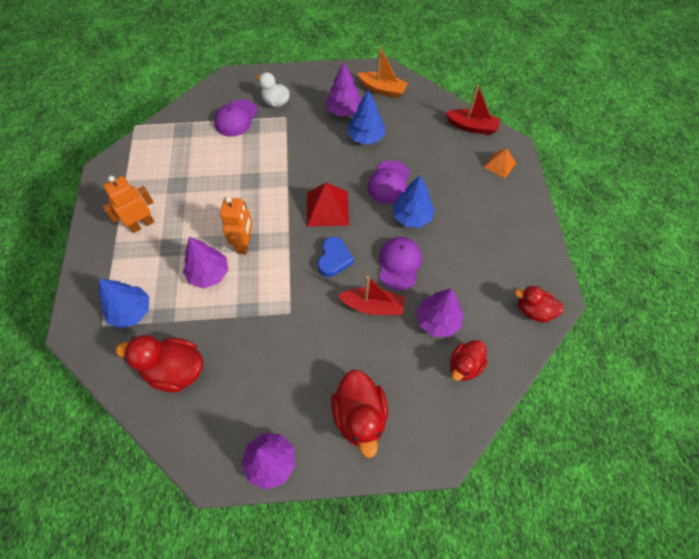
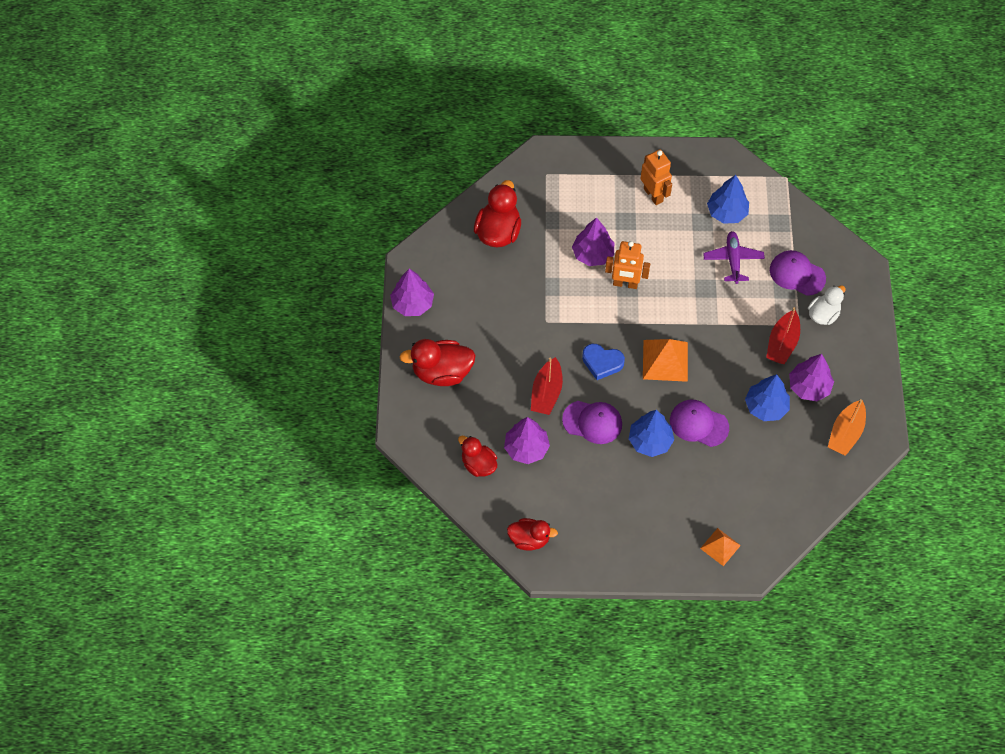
camera: 95 degrees right, 0 degrees up
blue tree [99,279,149,329] -> blue tree moved to [707,175,749,224]
red pyramid [307,183,349,227] -> orange pyramid [643,339,688,382]
red boat [445,84,500,135] -> red boat moved to [766,307,800,364]
red duck [515,286,564,323] -> red duck turned 75 degrees clockwise [507,518,558,551]
none -> purple plane [703,231,765,284]

